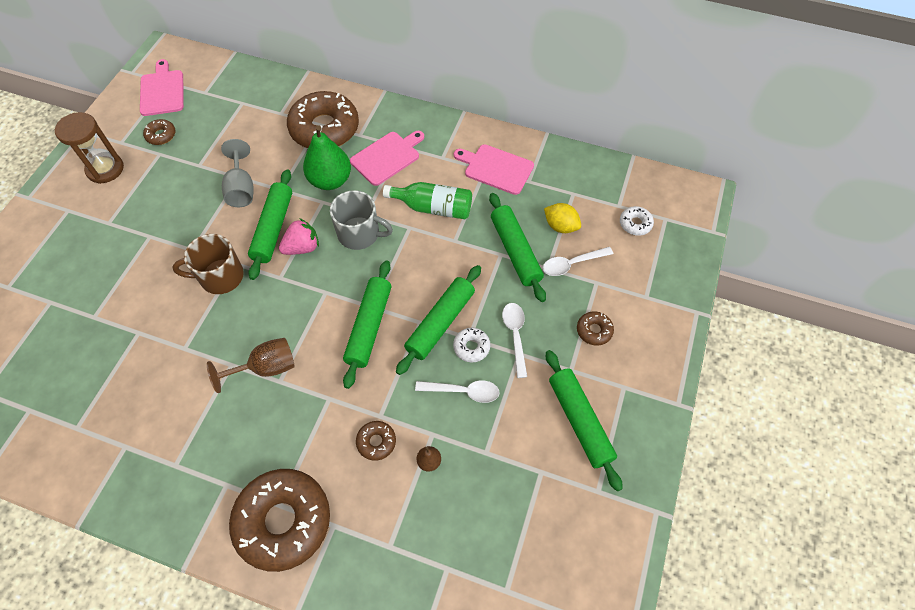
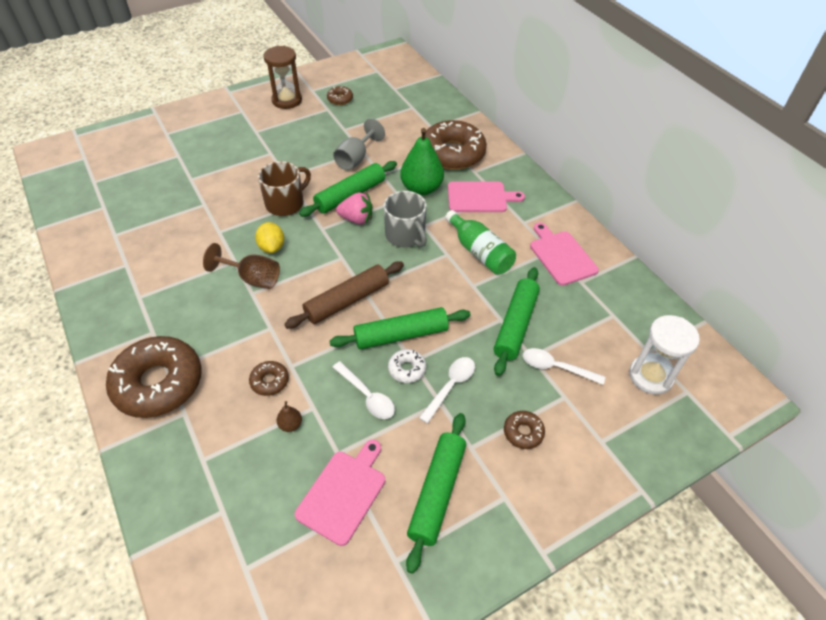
camera: 40 degrees right, 10 degrees down
pink cutting board [140,59,184,116] -> pink cutting board moved to [295,440,385,546]
brown mug [173,234,244,294] -> brown mug turned 105 degrees clockwise [258,161,311,216]
green rolling pin [343,260,391,389] -> brown rolling pin [284,261,404,329]
yellow lemon [544,203,581,233] -> yellow lemon moved to [255,222,284,253]
white donut [620,206,654,236] -> white hourglass [629,315,700,395]

